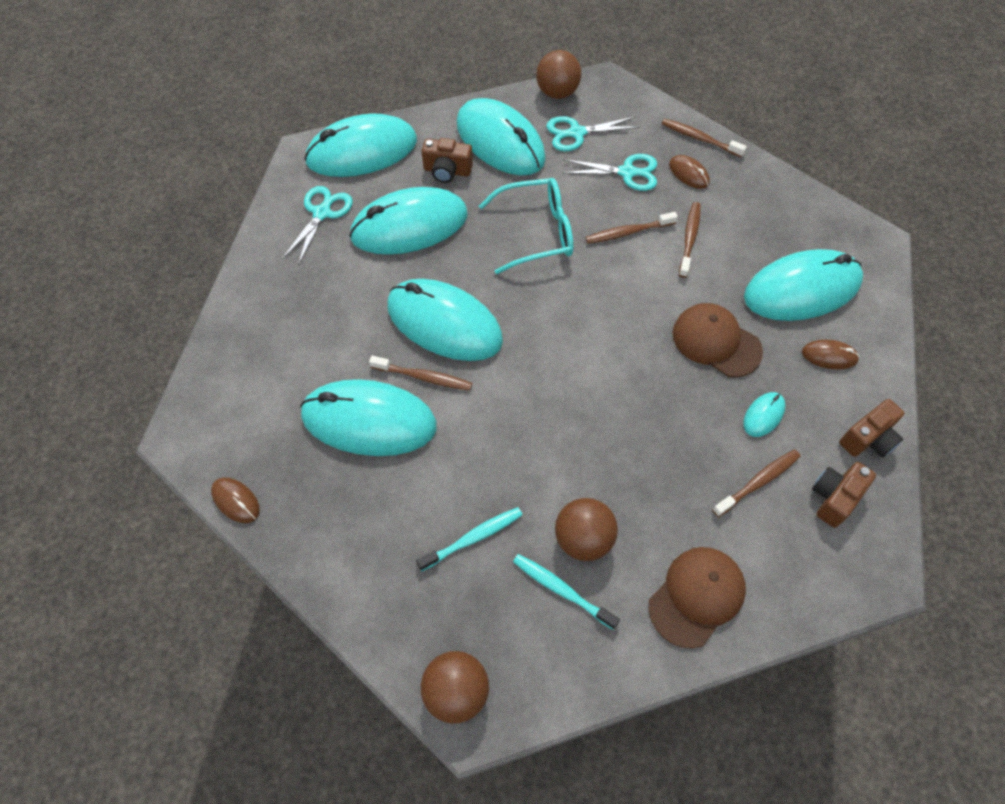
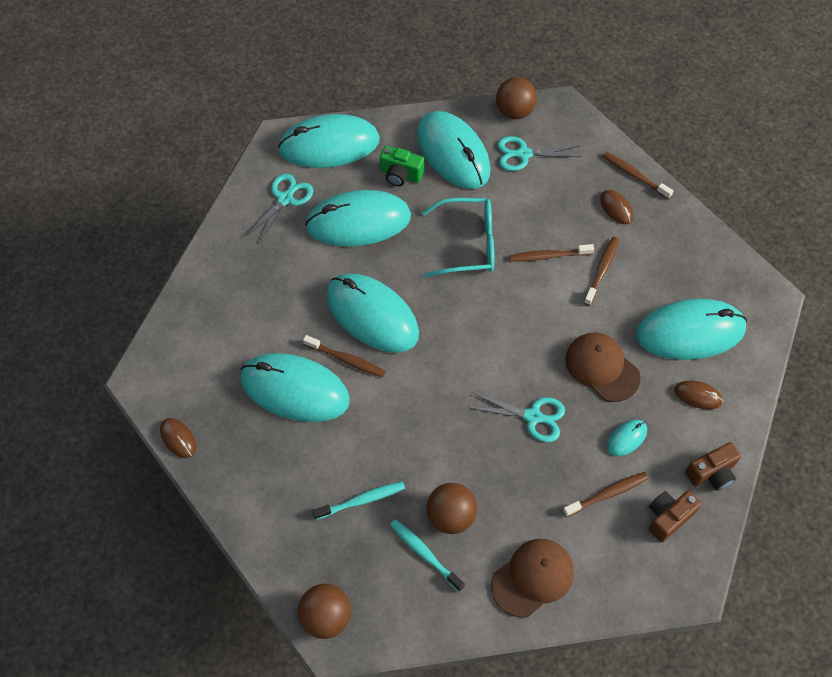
camera: 10 degrees right, 0 degrees up
brown camera [422,138,473,183] -> green camera [380,146,424,186]
turquoise scissors [562,154,657,191] -> turquoise scissors moved to [467,392,565,442]

